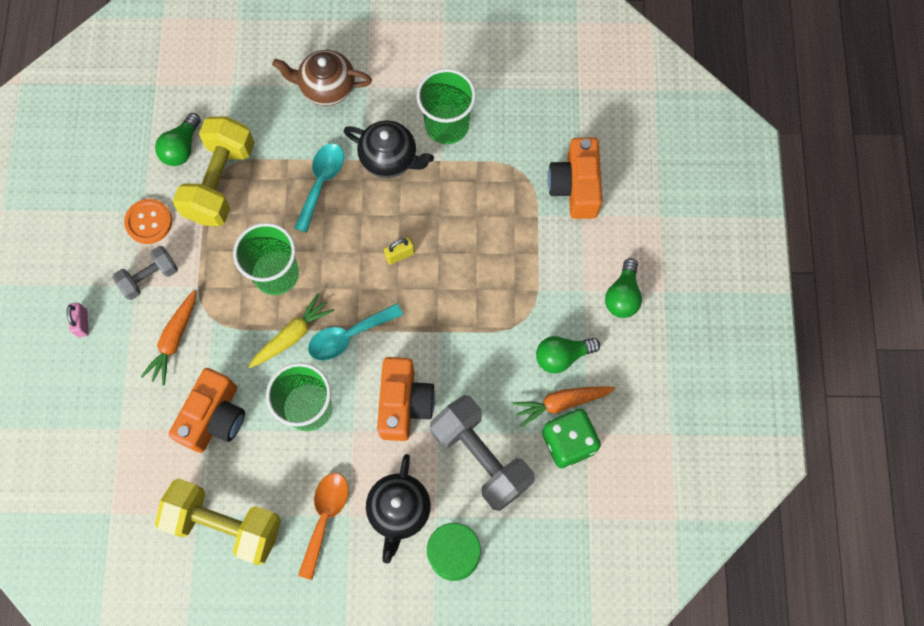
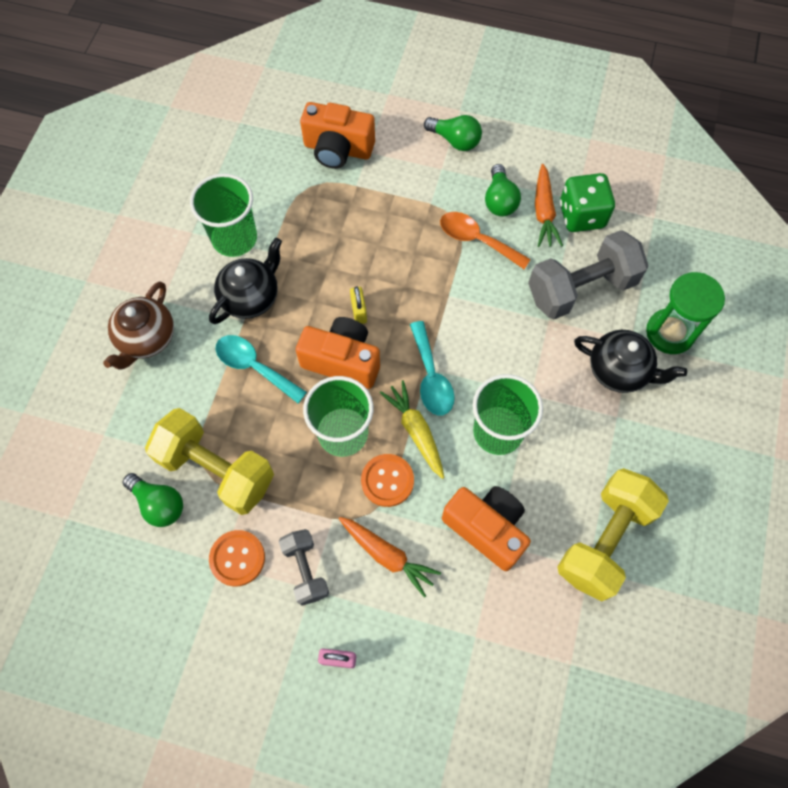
camera: 75 degrees left, 5 degrees down
orange spoon [298,473,348,580] -> orange spoon moved to [440,212,531,269]
orange camera [377,357,435,441] -> orange camera moved to [296,317,380,389]
none -> orange button [361,454,414,507]

